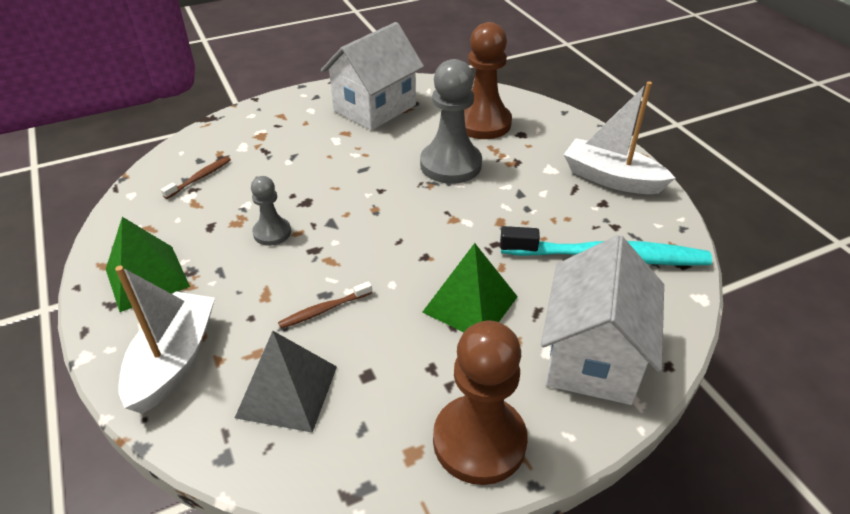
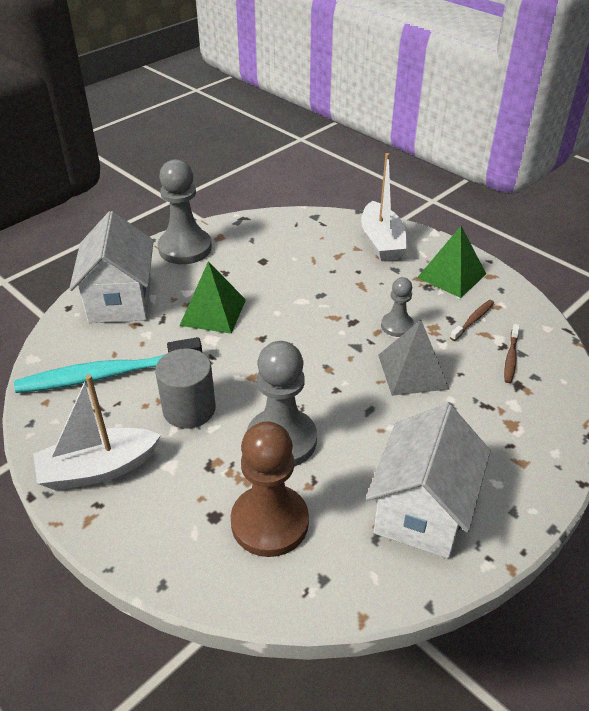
camera: 160 degrees right, 0 degrees up
grey pyramid [235,331,337,433] -> grey pyramid moved to [378,320,449,396]
brown toothbrush [278,281,372,329] -> brown toothbrush moved to [450,300,494,341]
brown pawn [433,320,528,485] -> grey pawn [158,159,212,264]
white boat [564,81,675,194] -> white boat turned 150 degrees clockwise [33,375,161,490]
none -> grey cylinder [155,348,216,429]

